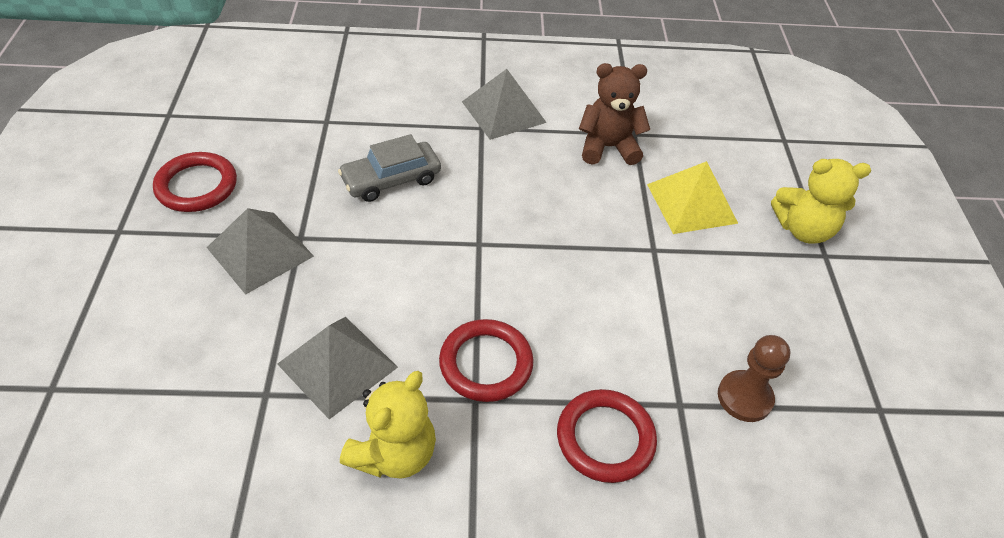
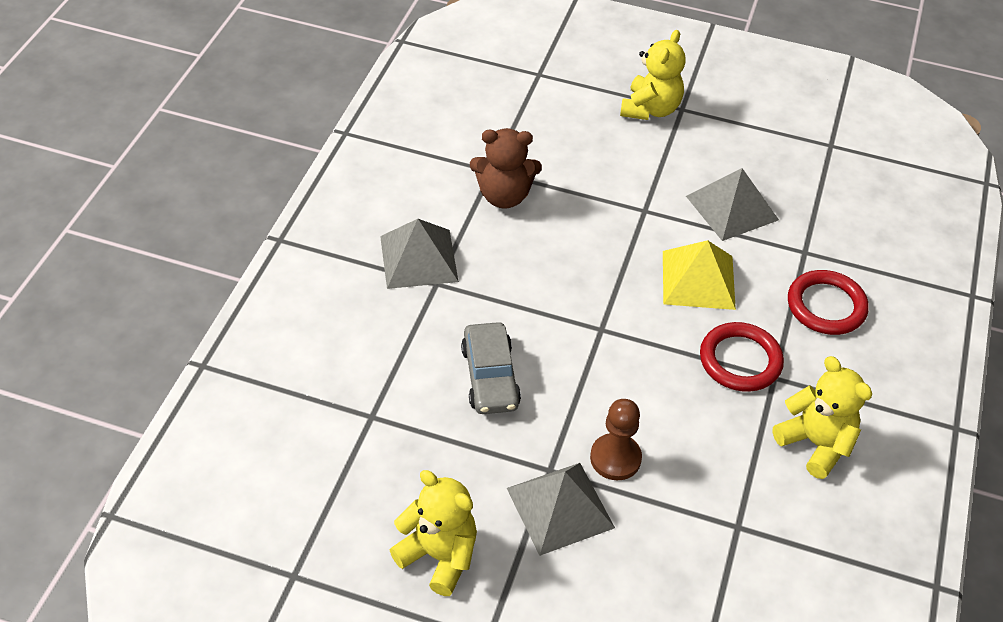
camera: 70 degrees left, 0 degrees up
red ring [153,152,237,212] -> yellow teddy bear [390,470,477,596]
grey pyramid [277,317,398,419] -> grey pyramid moved to [686,168,779,241]
brown teddy bear [579,63,650,165] -> brown teddy bear turned 105 degrees counterclockwise [470,128,542,209]
yellow pyramid [647,161,738,234] -> yellow pyramid moved to [663,240,736,310]
brown pawn [718,335,790,422] -> brown pawn moved to [590,399,642,480]

